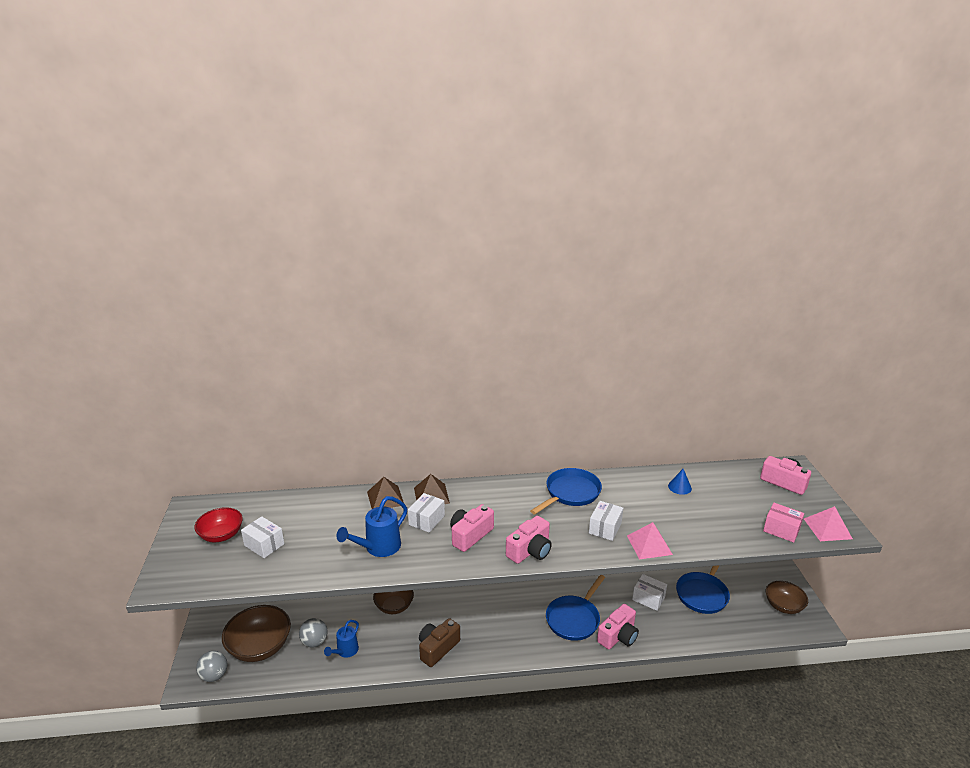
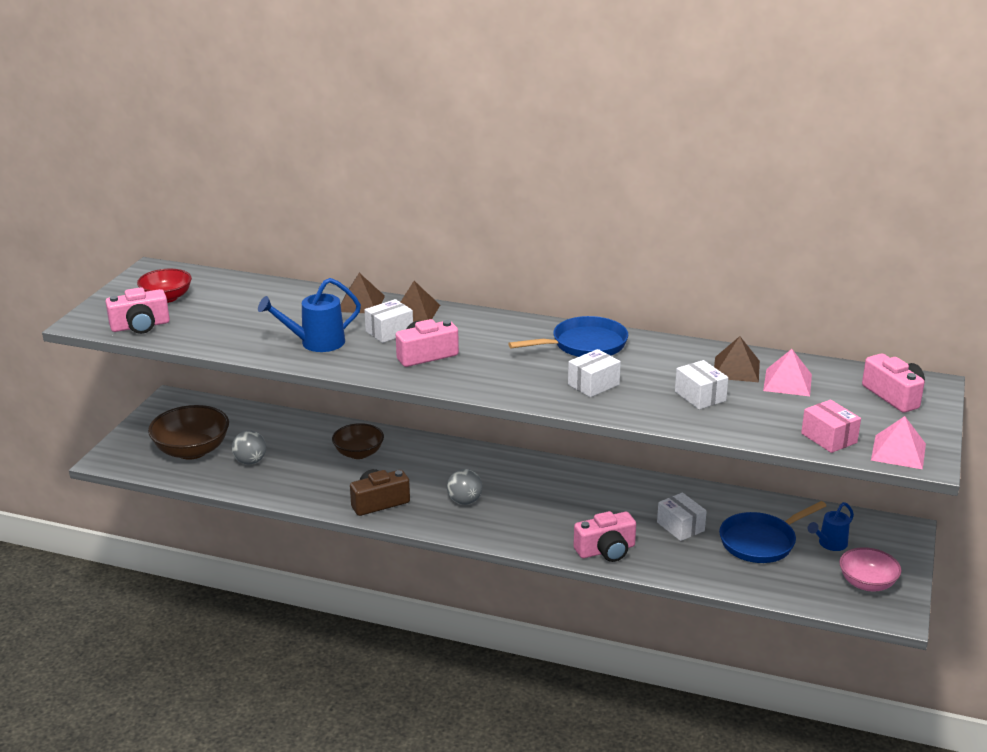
camera: 25 degrees right, 0 degrees up
grey ball [196,651,227,682] -> grey ball moved to [447,469,483,505]
white box [241,516,284,558] -> white box moved to [675,360,728,409]
blue watering can [324,620,359,658] -> blue watering can moved to [808,502,854,551]
pink camera [506,516,552,564] -> pink camera moved to [106,287,170,334]
blue pan [546,575,605,641] -> none
pink pyramid [627,522,673,560] -> pink pyramid moved to [763,349,812,396]
blue cone [668,469,692,495] -> brown pyramid [714,336,760,382]
brown bowl [766,581,808,614] -> pink bowl [839,547,901,591]

